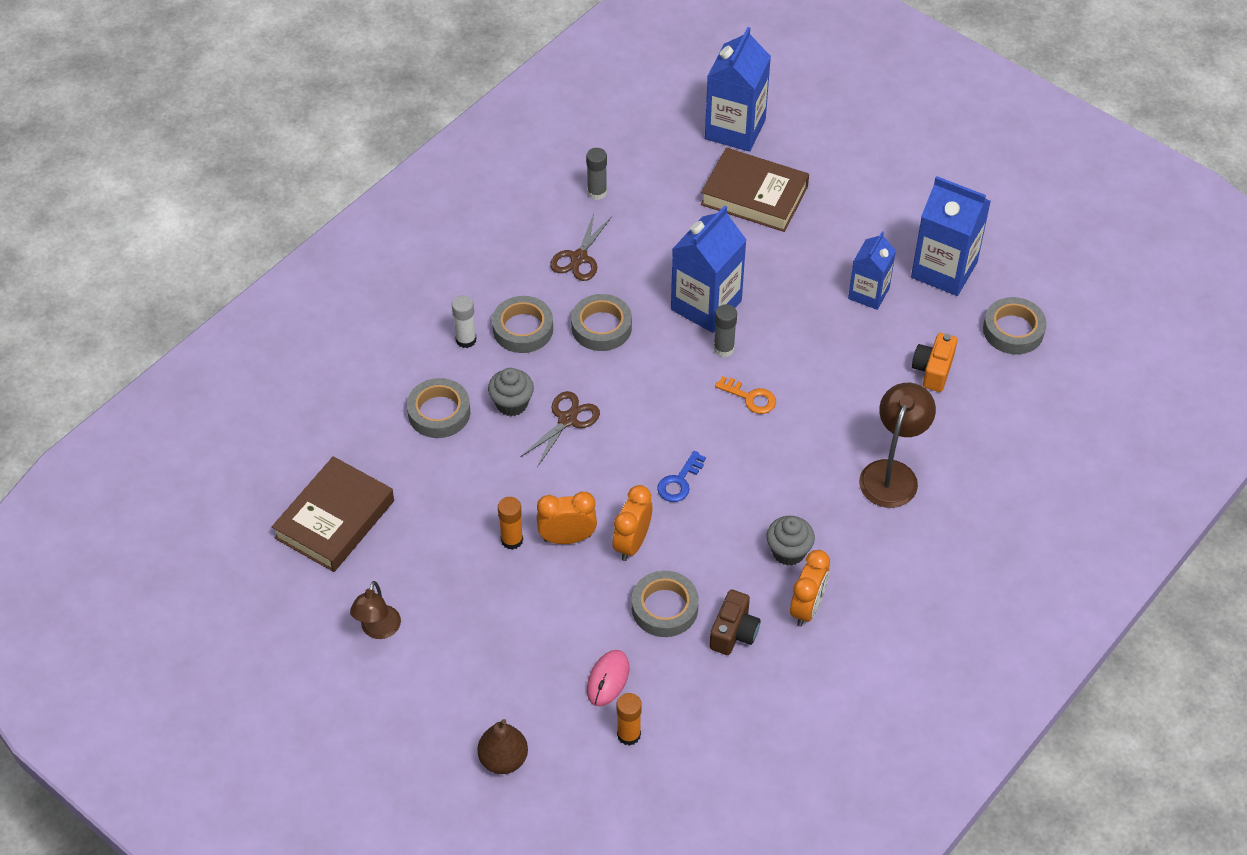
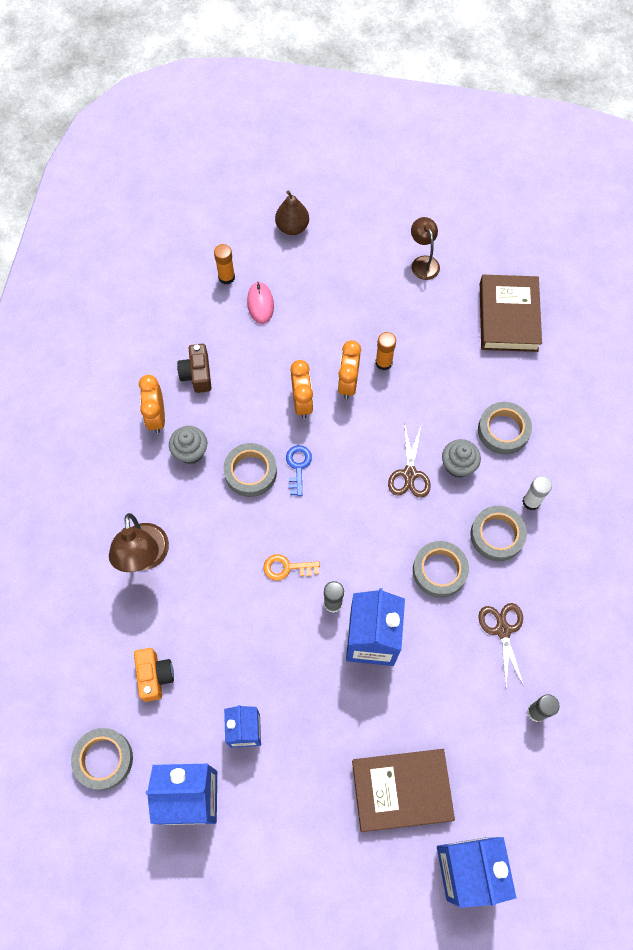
camera: 150 degrees right, 15 degrees up
orange clock [537,492,597,544] -> orange clock turned 135 degrees clockwise [338,340,361,399]
grey tape [632,571,699,637] -> grey tape moved to [224,443,277,497]

